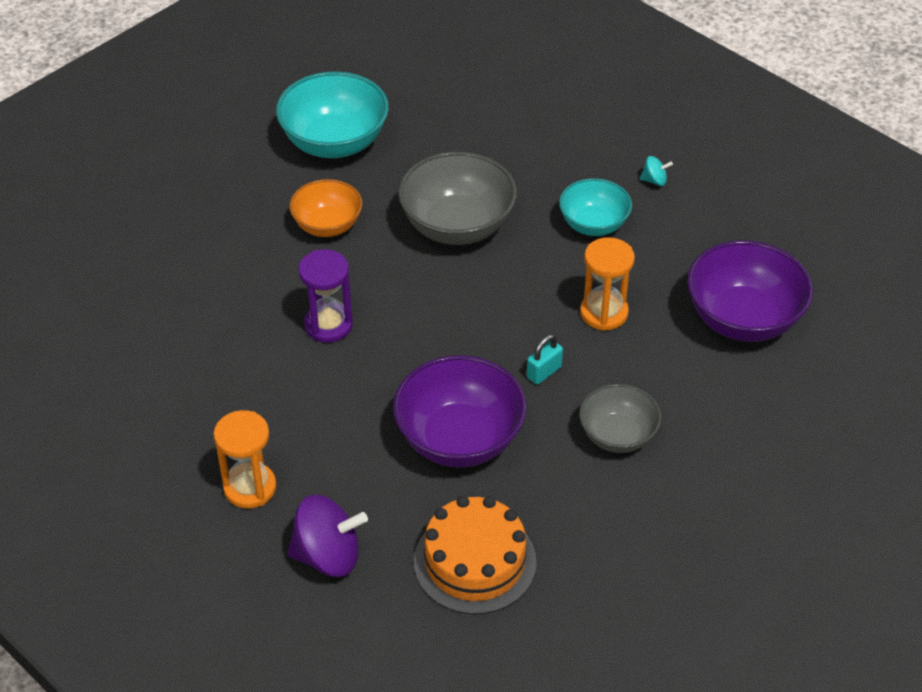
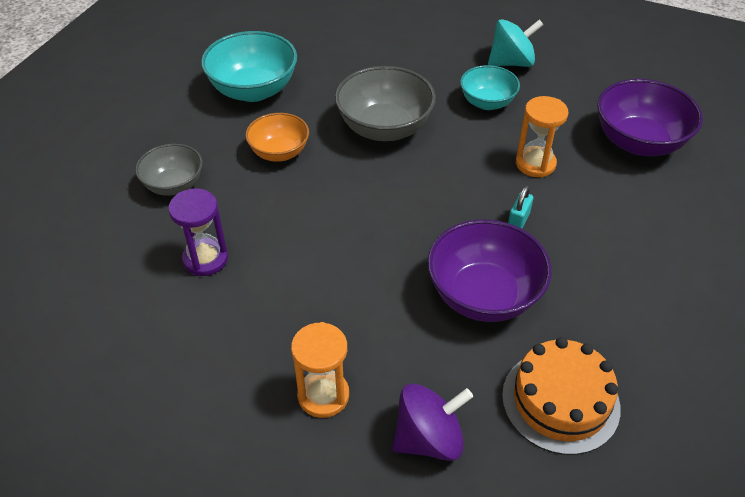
camera: 20 degrees left, 0 degrees up
purple hourglass [298,249,353,343] -> purple hourglass moved to [168,188,228,276]
grey bowl [579,384,661,453] -> grey bowl moved to [135,144,203,196]
turquoise spinning top [640,156,673,186] -> turquoise spinning top [488,19,544,67], size x2.17

